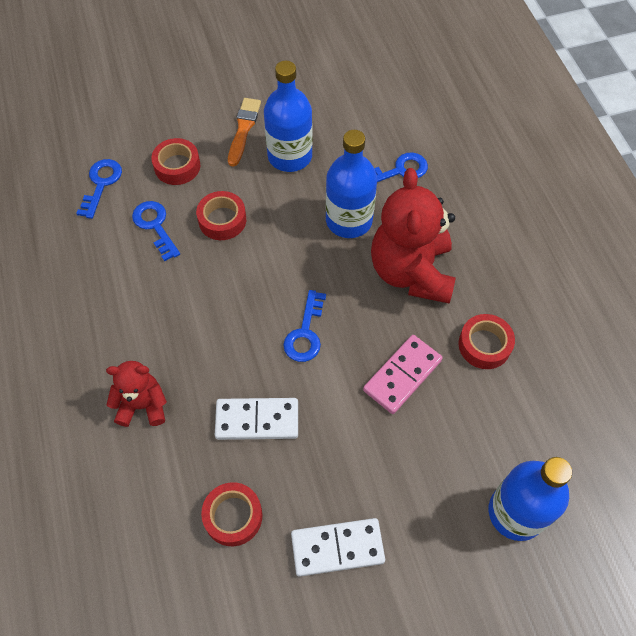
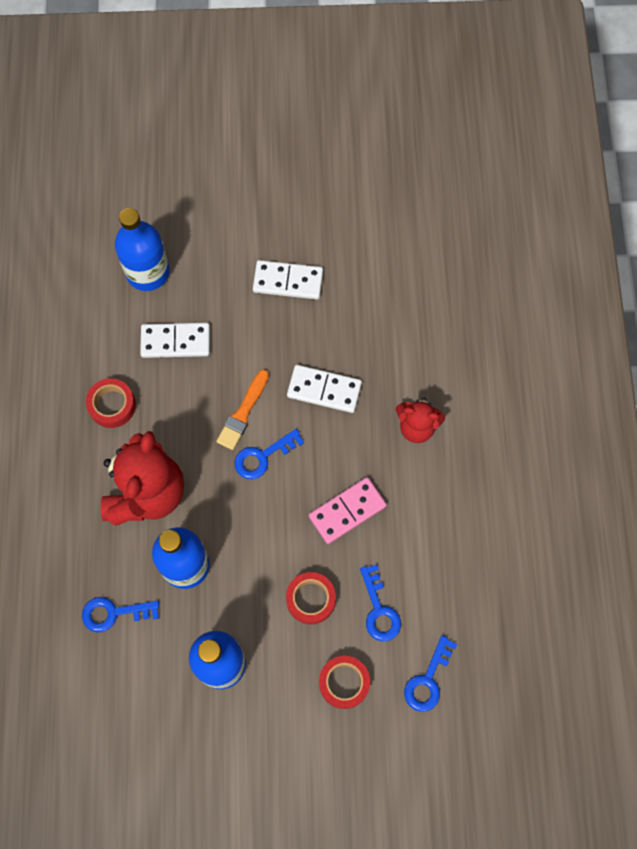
camera: 165 degrees left, 10 degrees up
red tape [201,482,262,546] -> none
orange brush [228,98,261,166] -> orange brush moved to [216,369,269,450]
blue key [283,290,326,362] -> blue key turned 150 degrees counterclockwise [235,429,304,479]
pink domino [363,335,443,414] -> pink domino moved to [309,477,387,544]
none -> white domino [140,323,210,358]

